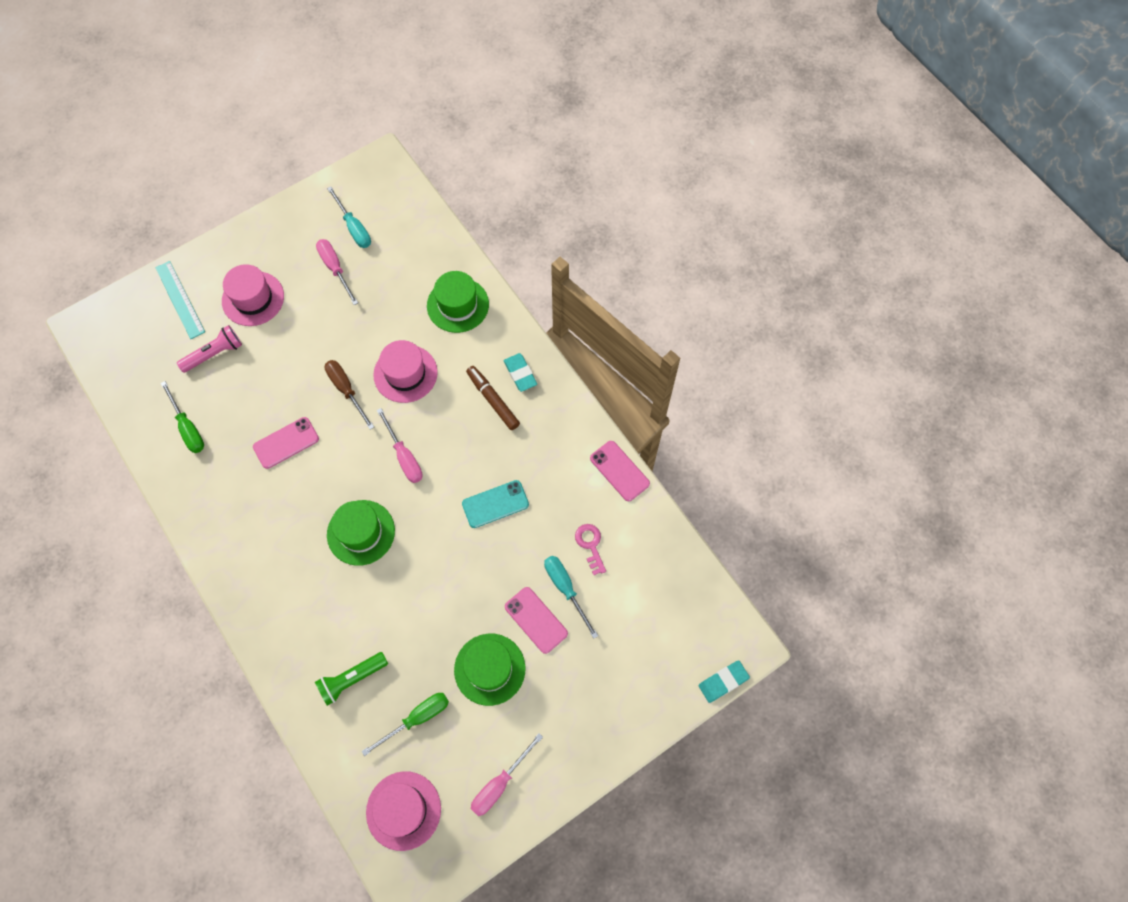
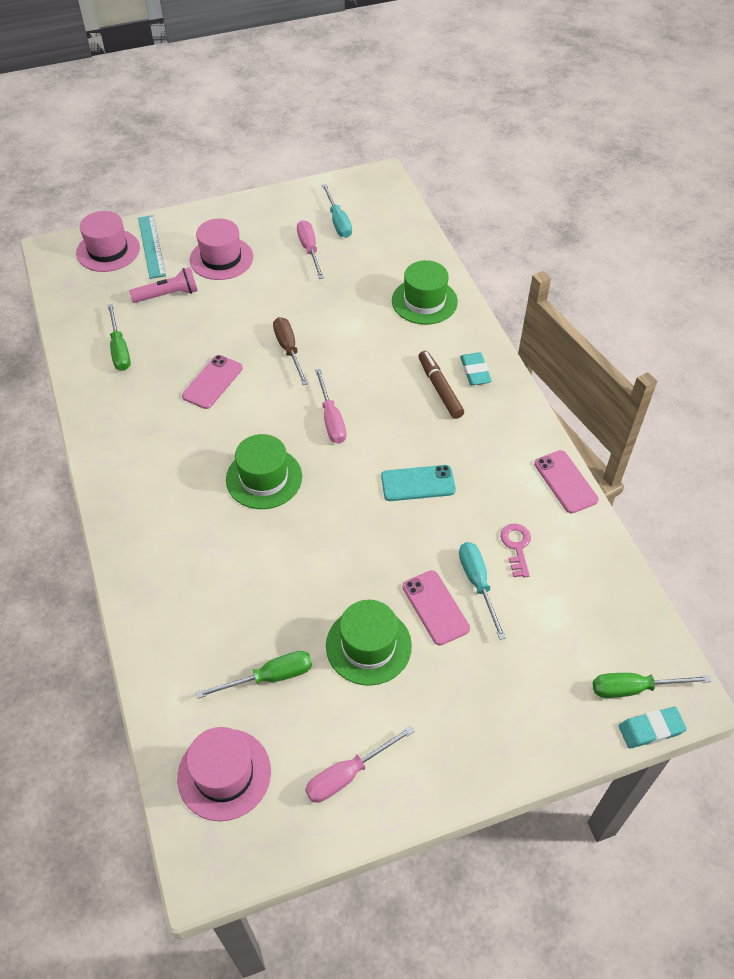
camera: 15 degrees right, 15 degrees down
pink phone [253,417,319,469] -> pink phone turned 45 degrees counterclockwise [182,355,243,409]
green flashlight [315,652,388,706] -> none
pink hat [373,340,438,403] -> pink hat moved to [76,211,140,272]
none -> green screwdriver [593,673,712,698]

